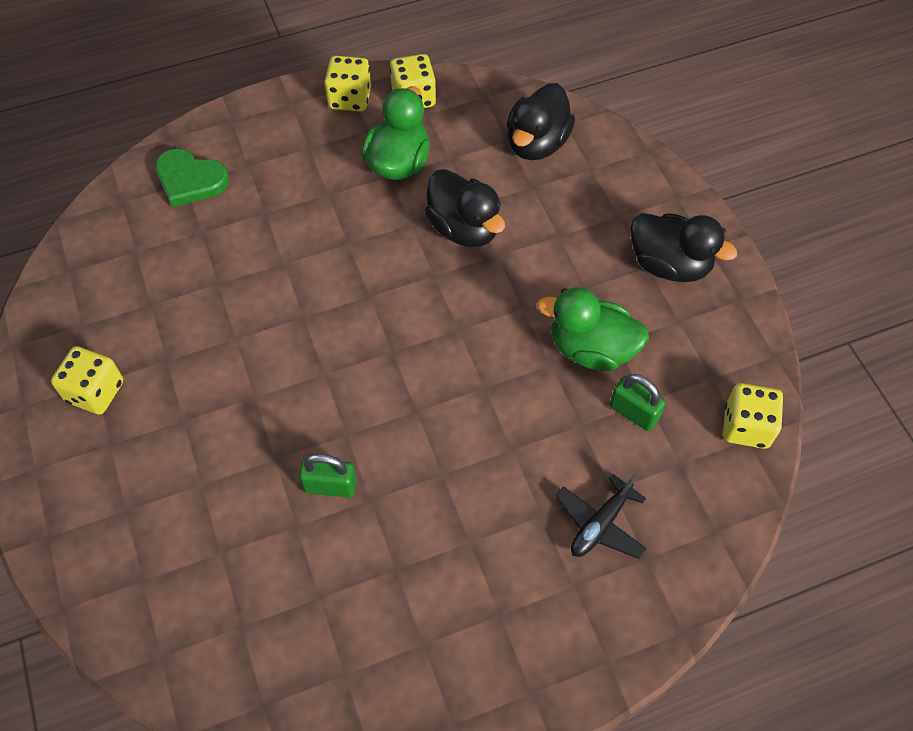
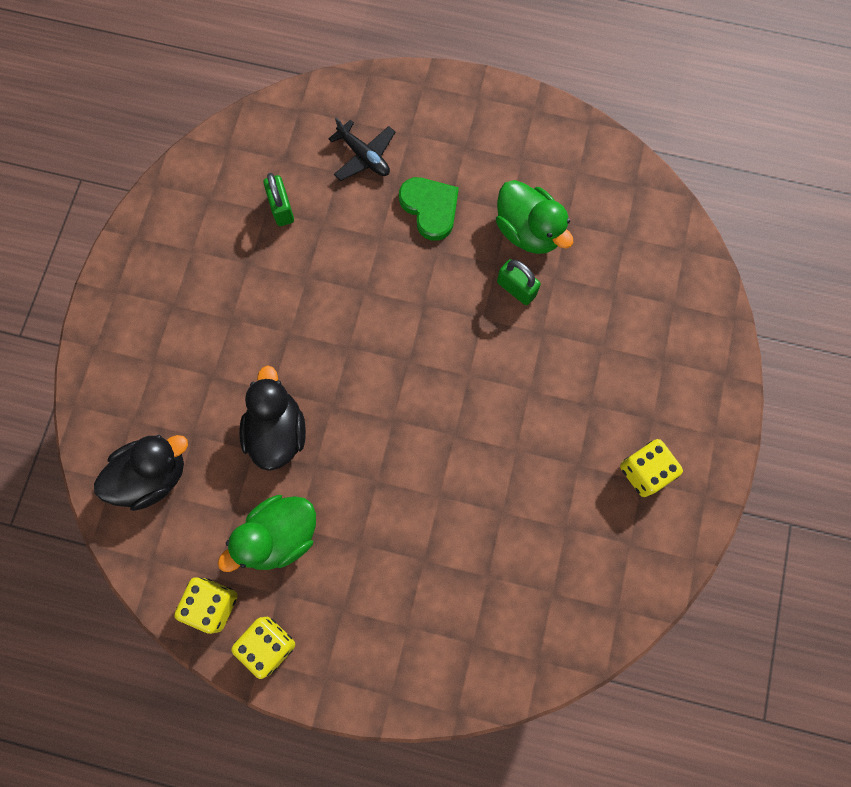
camera: 145 degrees left, 15 degrees up
green heart [155,149,229,207] -> green heart moved to [399,177,459,241]
green duck [537,287,649,371] -> green duck moved to [496,180,573,254]
black plane [556,474,647,559] -> black plane turned 60 degrees clockwise [328,117,396,181]
black duck [630,213,737,282] -> none
yellow dice [723,383,783,449] -> none

